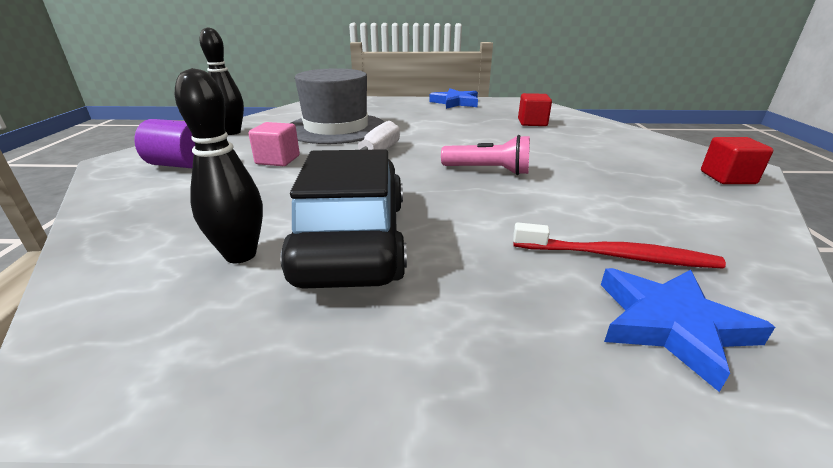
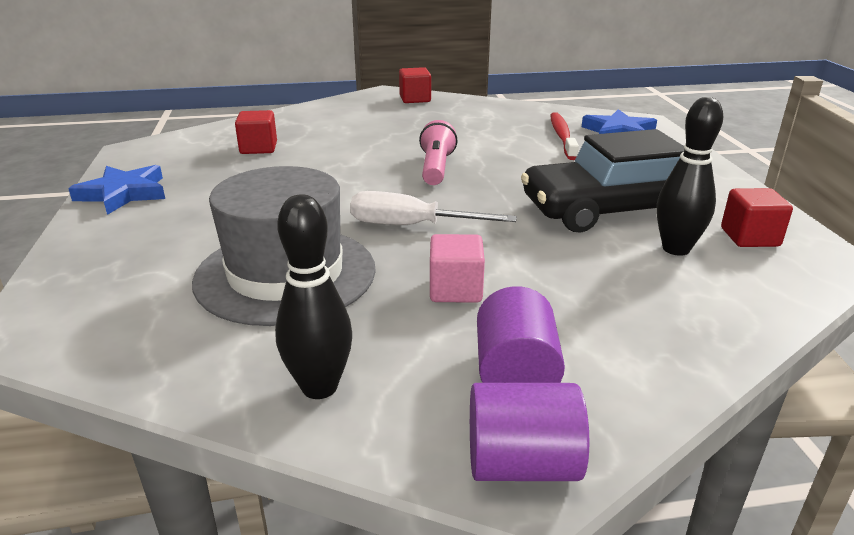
camera: 100 degrees left, 0 degrees up
none -> purple cylinder [470,383,589,481]
none -> red cube [721,188,793,247]

